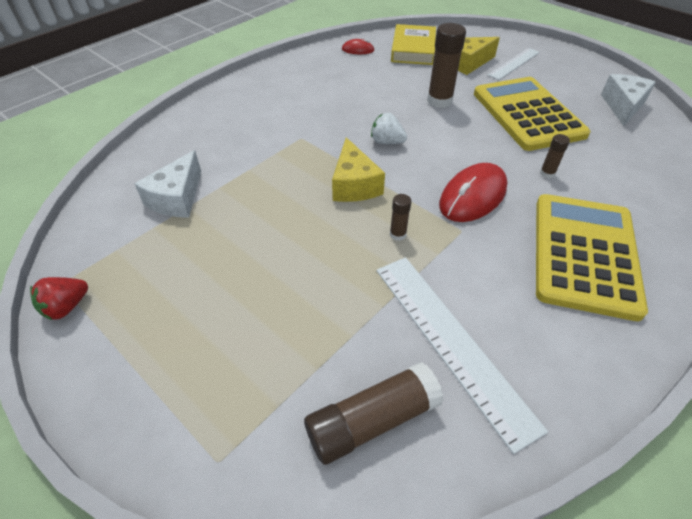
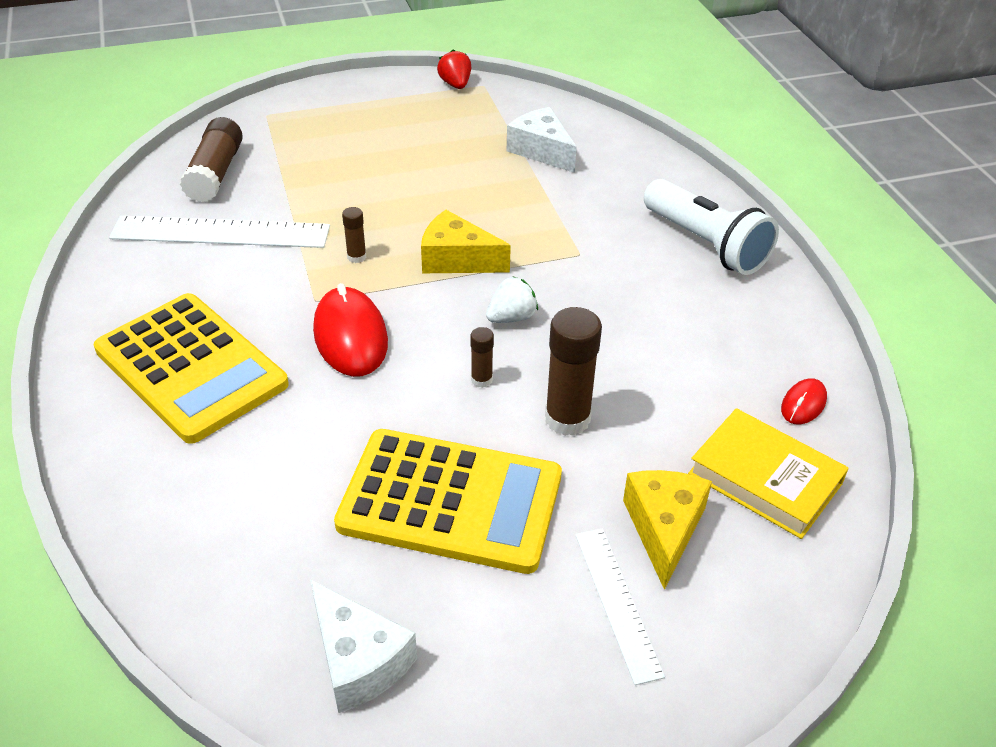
camera: 120 degrees right, 5 degrees down
brown glue stick [540,134,570,178] -> brown glue stick moved to [470,327,494,388]
none -> white flashlight [644,179,779,275]

